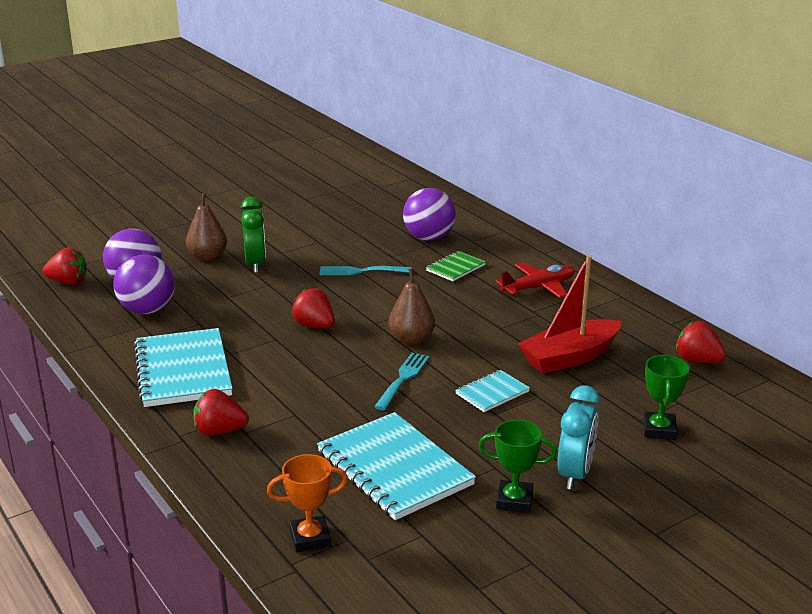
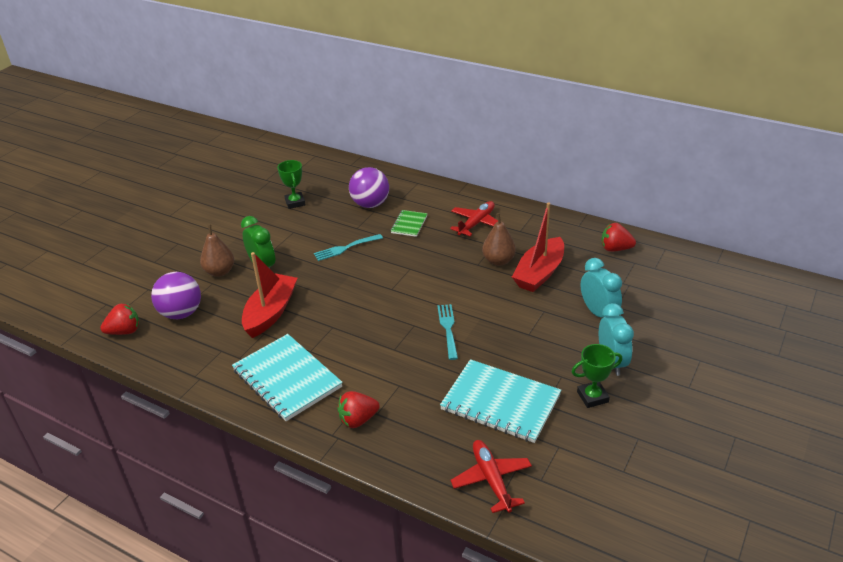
camera: 25 degrees left, 10 degrees up
purple ball [114,254,175,314] -> none
orange trophy [267,454,348,552] -> red plane [450,440,532,513]
red strawberry [291,288,335,328] -> none
brown pear [389,268,435,345] -> brown pear moved to [482,213,516,266]
turquoise notebook [455,370,530,412] -> none
green trophy [643,355,690,440] -> green trophy moved to [277,160,306,209]
none -> red boat [242,252,297,338]
none -> turquoise clock [581,258,622,318]

